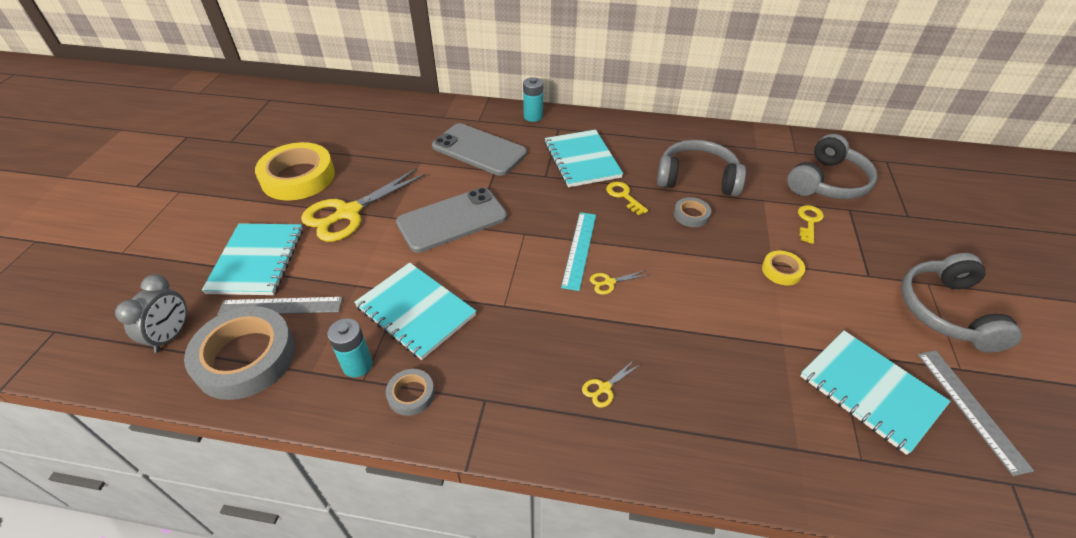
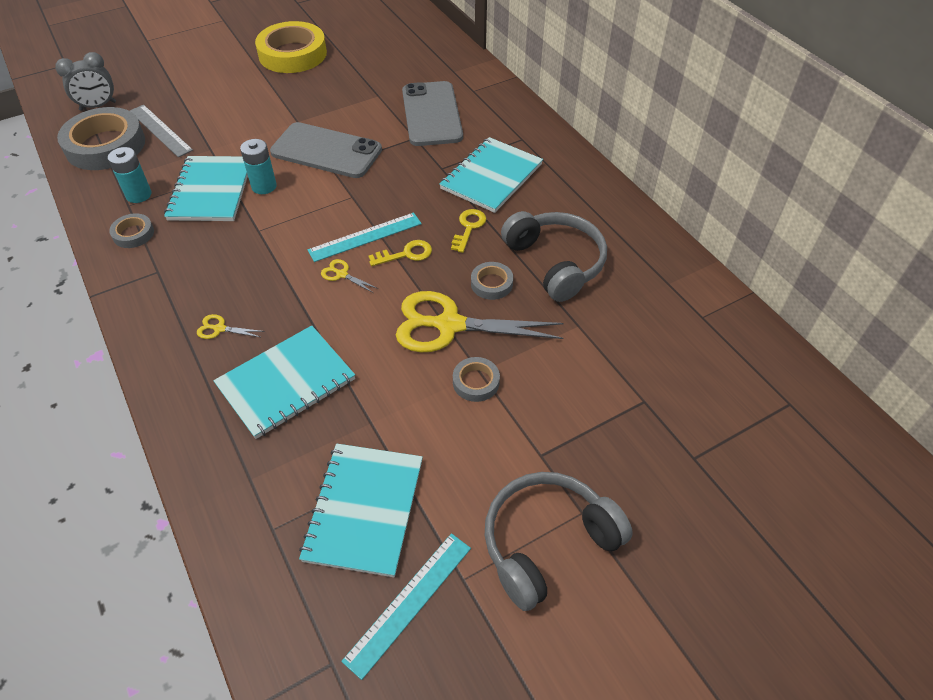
camera: 50 degrees right, 5 degrees up
turquoise notebook [202,223,303,295] -> turquoise notebook moved to [213,325,355,439]
yellow scissors [301,169,426,242] -> yellow scissors moved to [396,291,563,352]
turquoise battery [523,77,543,122] -> turquoise battery moved to [240,139,277,194]
yellow tape [762,251,805,285] -> grey tape [453,357,500,402]
grey headphones [787,134,878,199] -> none
yellow key [798,205,824,244] -> yellow key moved to [369,240,432,266]
grey ruler [917,350,1034,476] -> turquoise ruler [341,533,471,680]

